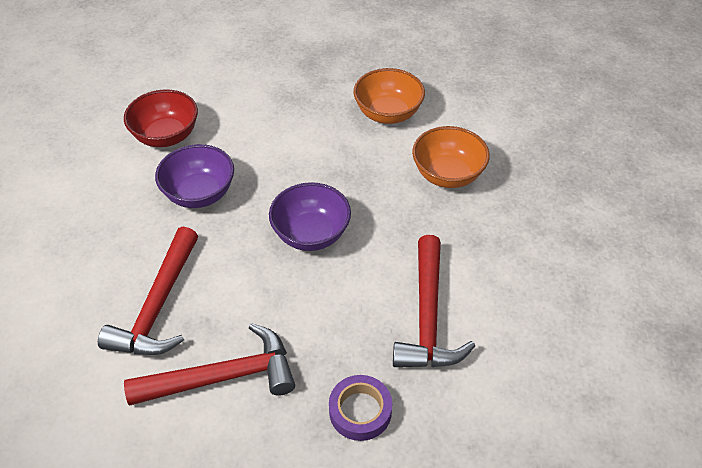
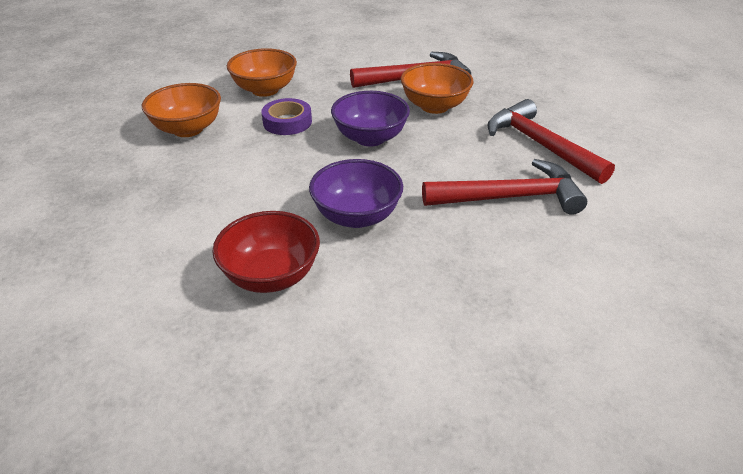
camera: 110 degrees left, 10 degrees down
purple tape [329,375,392,441] -> purple tape moved to [261,98,312,135]
none -> orange bowl [401,63,473,114]

